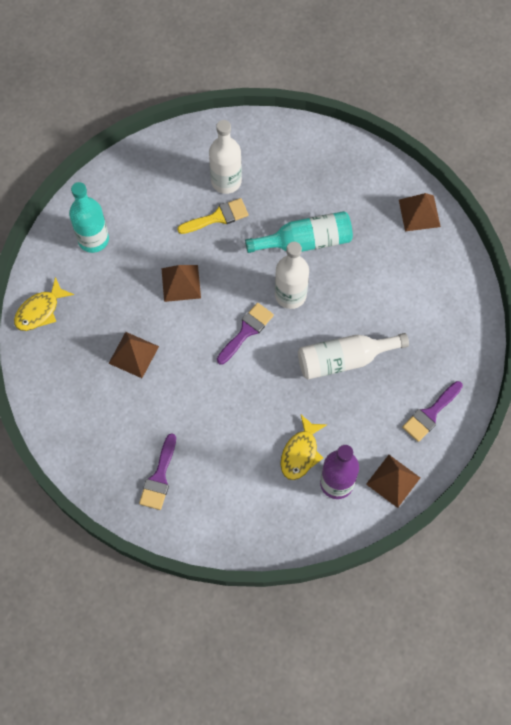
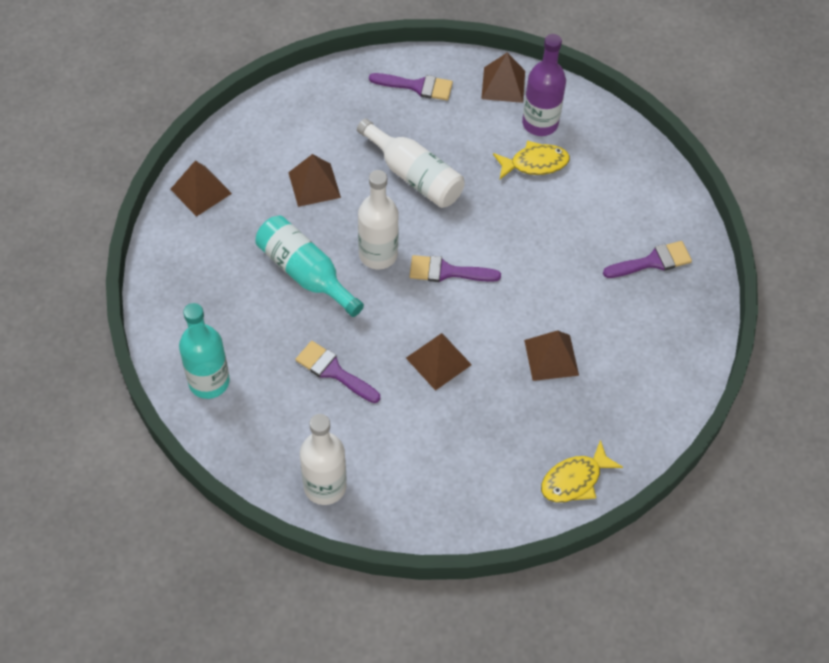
camera: 125 degrees left, 10 degrees down
yellow fish [14,277,74,331] -> yellow fish turned 135 degrees clockwise [541,440,623,503]
turquoise bottle [69,182,109,253] -> turquoise bottle moved to [179,303,230,399]
yellow brush [177,198,249,234] -> purple brush [295,341,380,403]
white bottle [209,120,242,194] -> white bottle moved to [300,414,347,505]
none -> brown pyramid [288,154,341,207]

